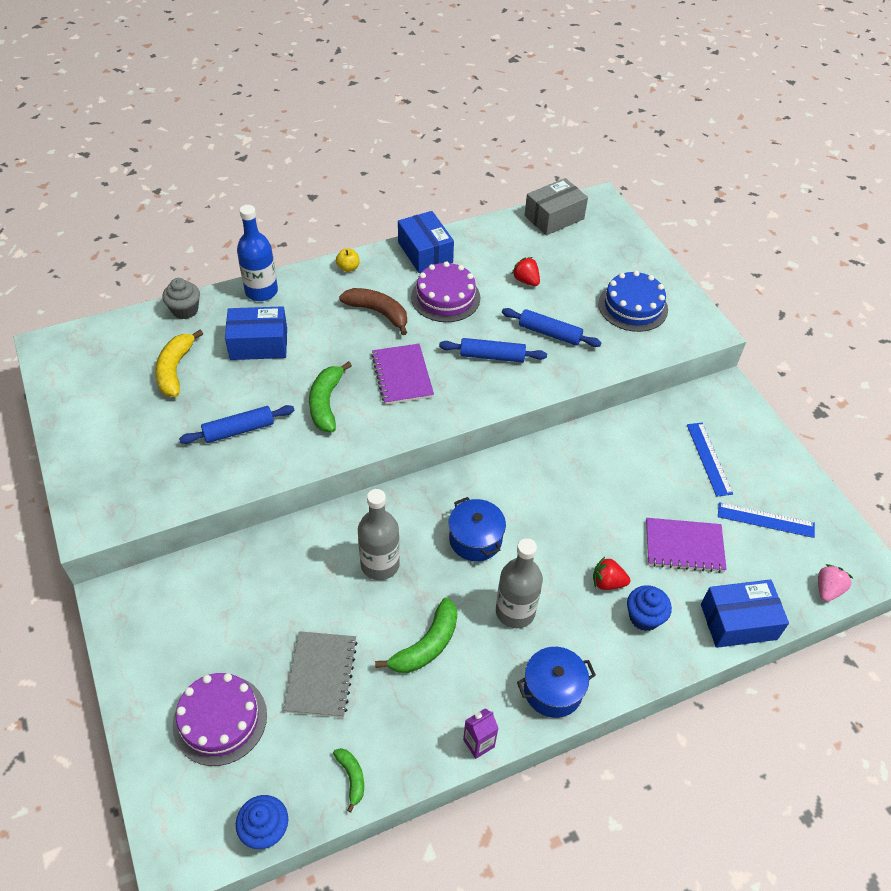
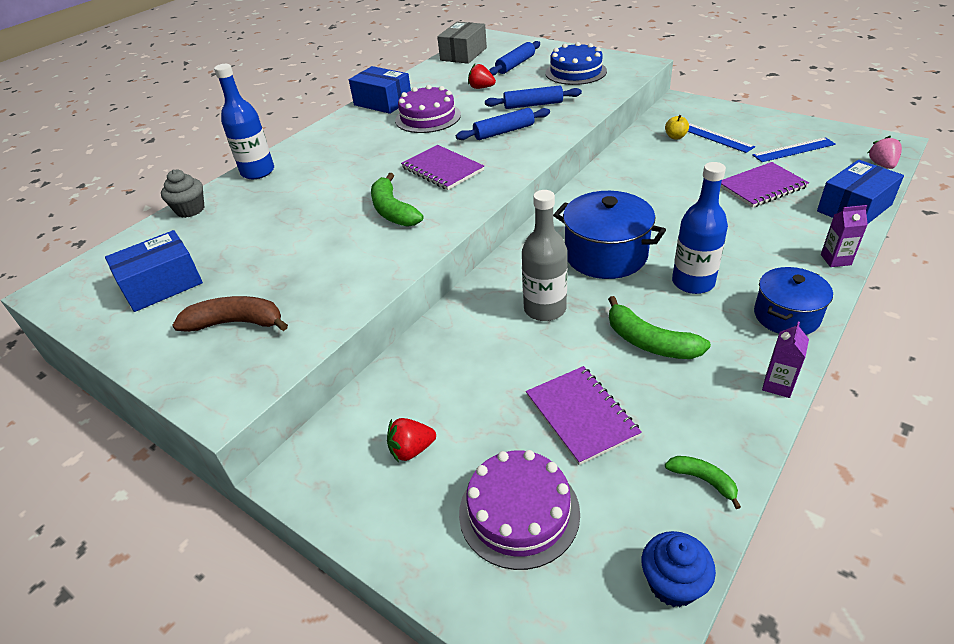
camera: 25 degrees left, 10 degrees down
yellow banana [155,330,203,397] -> none
blue rolling pin [179,405,295,444] -> blue rolling pin moved to [489,41,540,76]
blue box [225,306,287,360] -> blue box moved to [105,230,203,312]
grey notebook [283,631,358,717] -> purple notebook [526,366,642,465]
yellow apple [336,248,359,272] -> yellow apple moved to [665,115,689,139]
brown banana [339,288,407,335] -> brown banana moved to [172,296,288,332]
green banana [375,597,457,673] -> green banana turned 120 degrees clockwise [608,296,711,359]
blue pot [448,497,506,561] -> blue pot [553,191,666,279], size x1.50
grey bottle [496,538,543,628] -> blue bottle [672,162,728,294]
red strawberry [593,557,630,590] -> red strawberry moved to [387,418,436,462]
blue cupcake [627,585,672,631] -> none
none -> purple carton [821,205,868,267]

